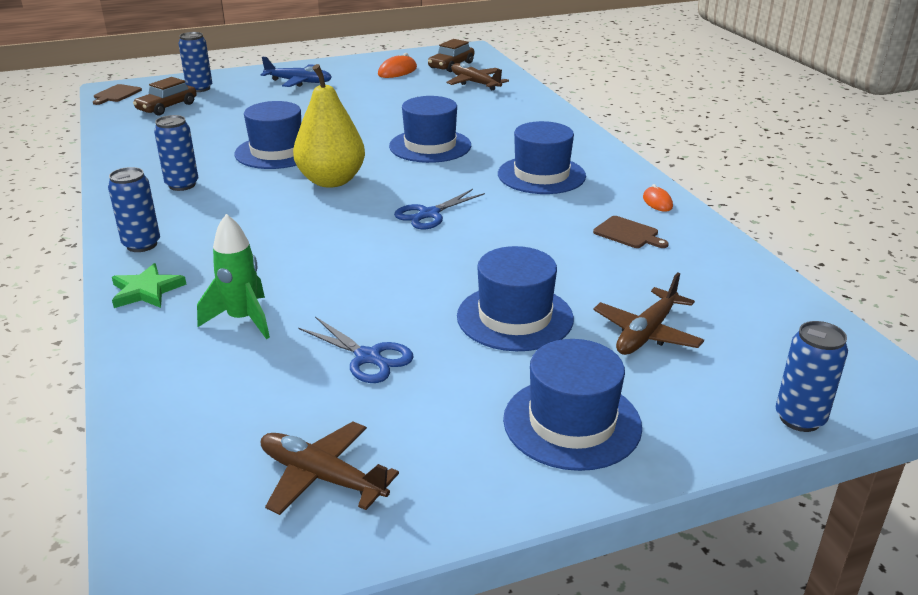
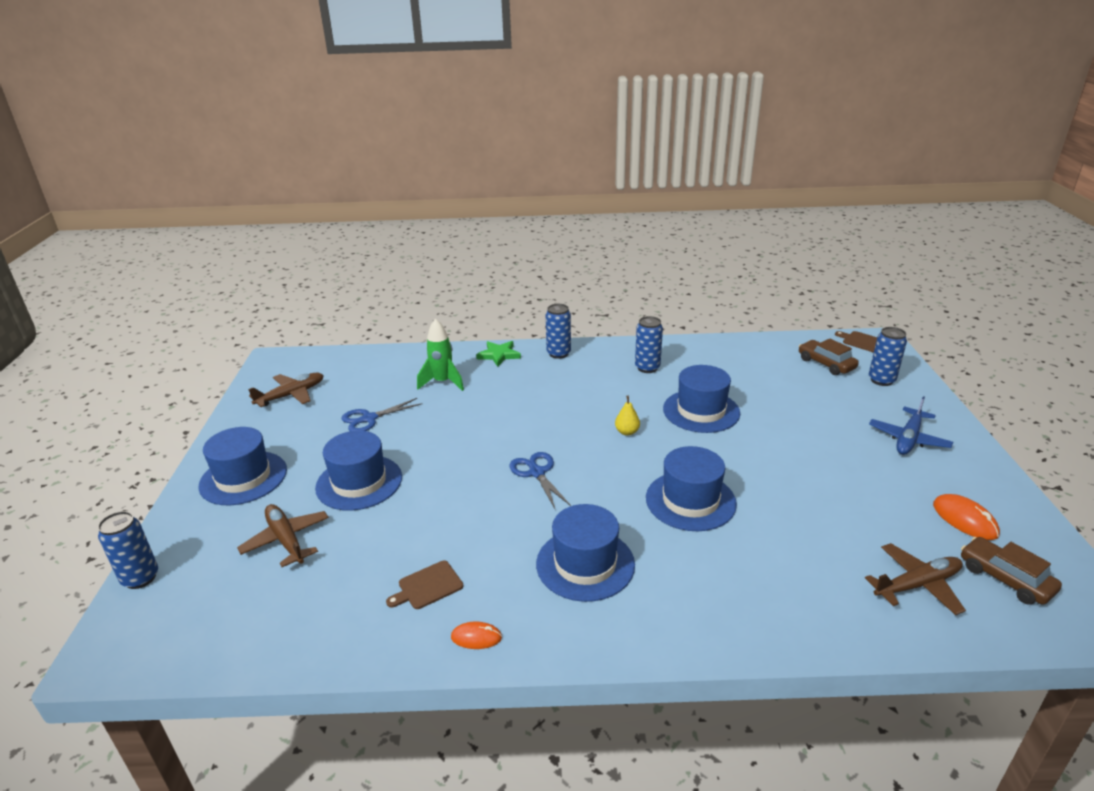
camera: 110 degrees right, 0 degrees up
yellow pear [293,64,365,188] -> yellow pear [615,396,640,436], size x0.40

